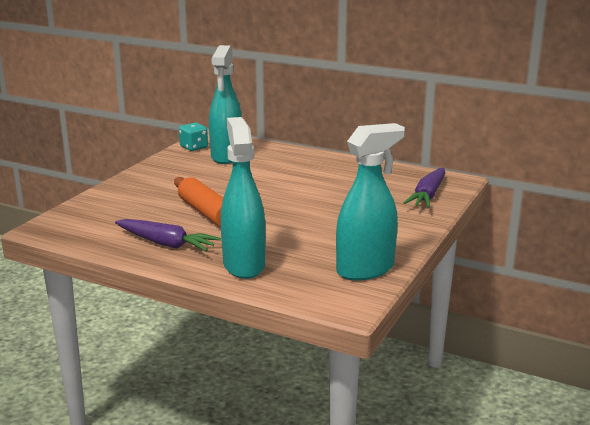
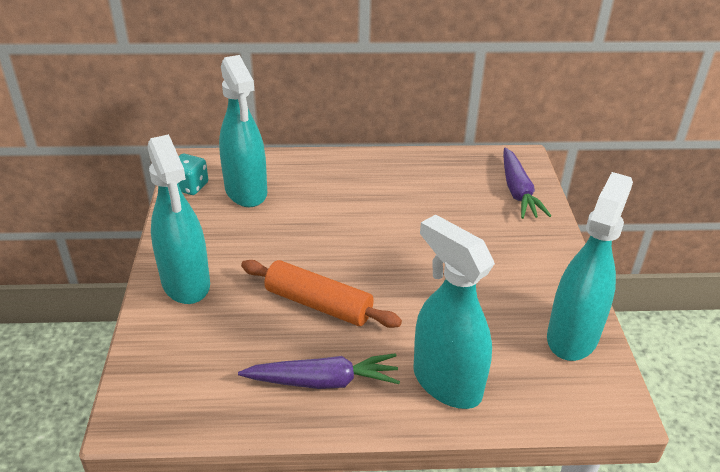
camera: 30 degrees left, 15 degrees up
none -> turquoise spray bottle [148,134,210,304]

